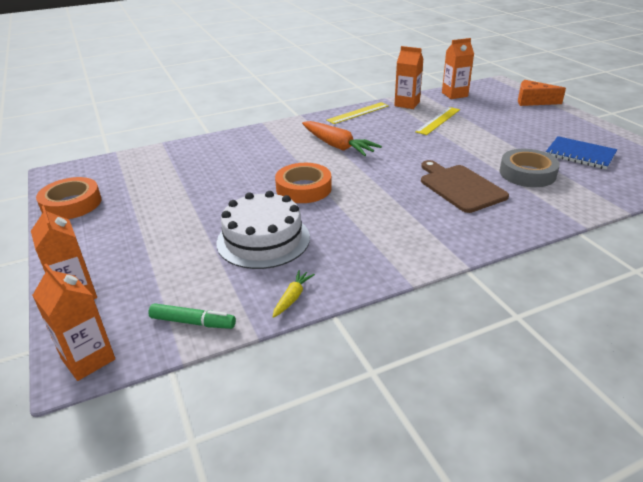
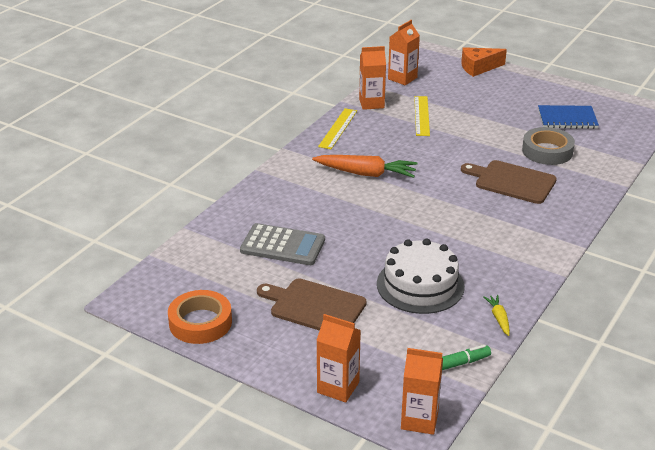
camera: 35 degrees left, 0 degrees up
orange tape [275,163,332,203] -> none
none -> grey calculator [240,223,325,265]
none -> brown cutting board [257,278,367,331]

